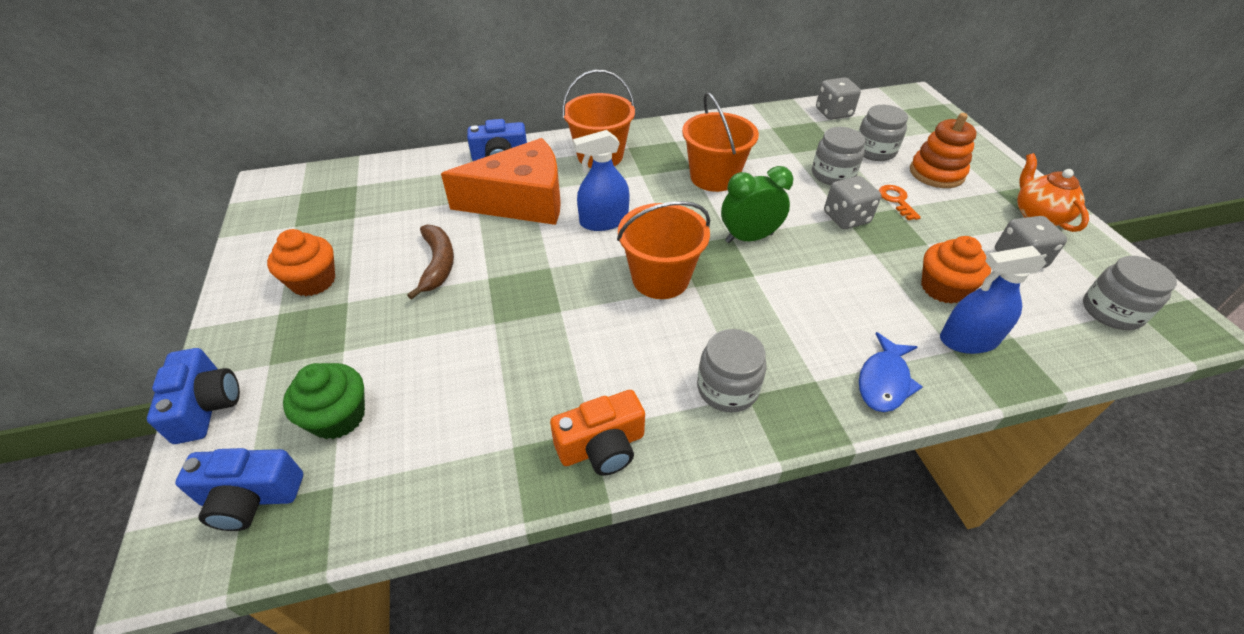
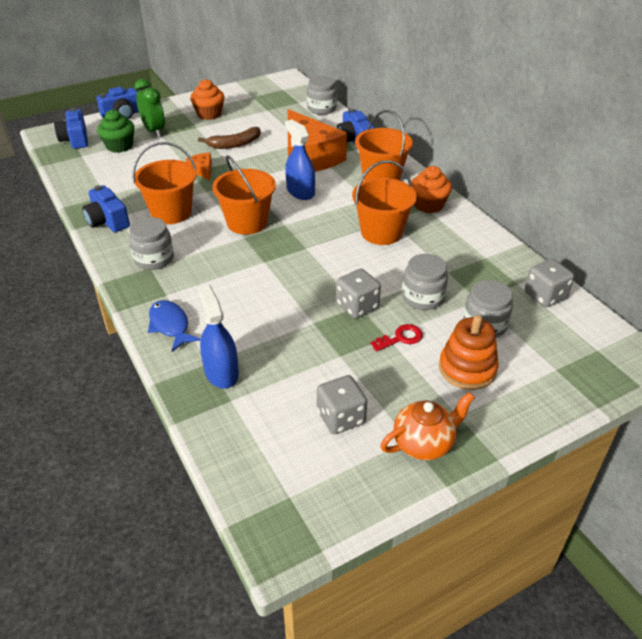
camera: 75 degrees right, 5 degrees down
orange camera [550,390,645,475] -> blue camera [82,185,130,232]
green clock [721,166,793,243] -> green clock moved to [134,79,165,137]
blue fish [859,332,923,412] -> blue fish turned 45 degrees clockwise [148,300,201,352]
orange key [879,185,921,220] -> red key [370,324,423,352]
orange cupcake [921,236,991,304] -> orange cupcake moved to [411,166,452,213]
grey jar [1083,256,1177,330] -> grey jar moved to [307,76,337,115]
none -> orange bucket [132,142,197,224]
none -> orange cheese [186,153,212,180]

